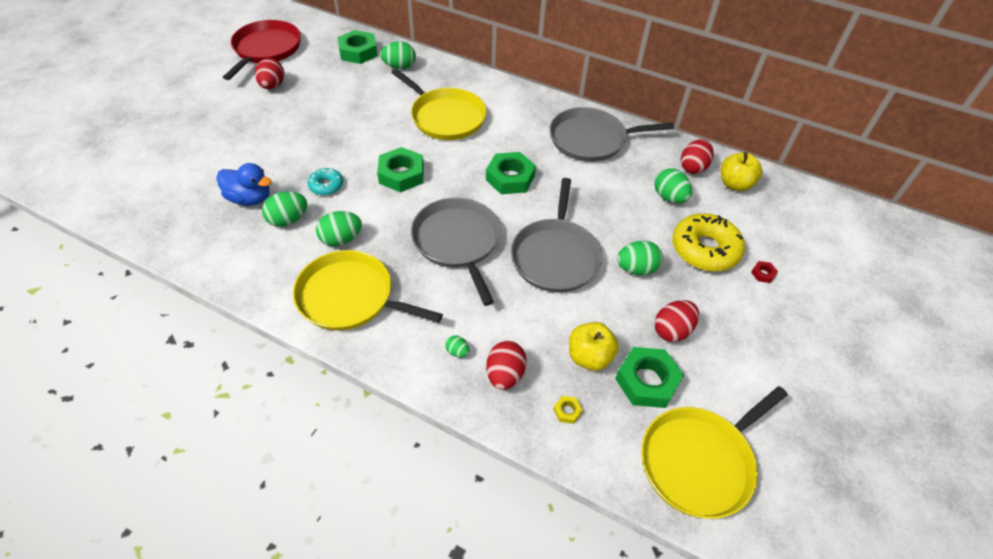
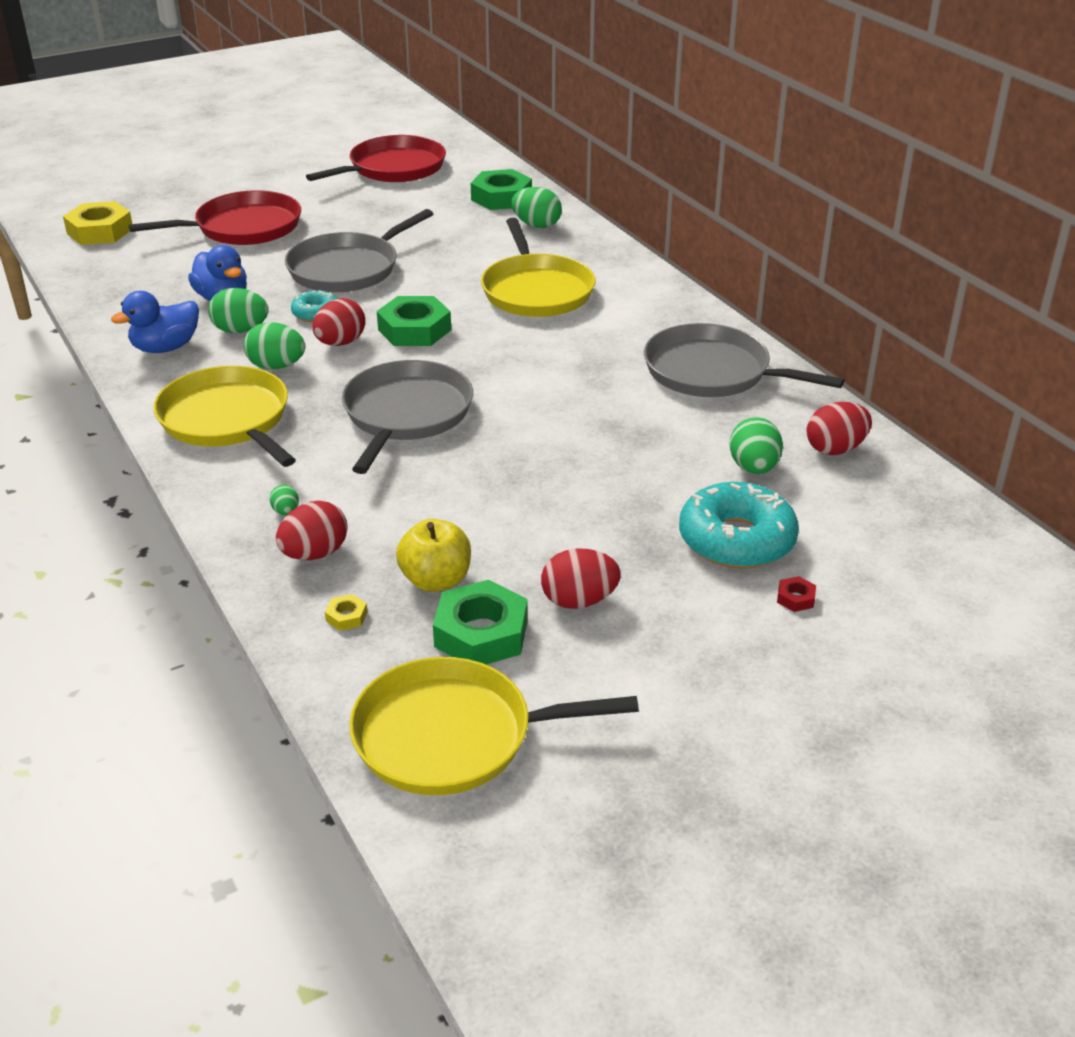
camera: 35 degrees right, 15 degrees down
red egg [255,58,284,89] -> red egg moved to [312,298,366,346]
green nut [486,152,536,194] -> none
grey pan [511,178,602,293] -> grey pan moved to [285,209,433,292]
green egg [617,241,663,275] -> none
yellow donut [672,213,745,271] -> turquoise donut [679,482,799,569]
yellow apple [721,152,762,191] -> none
none -> yellow nut [63,201,132,245]
none -> blue duck [111,291,199,353]
none -> red pan [129,190,301,245]

